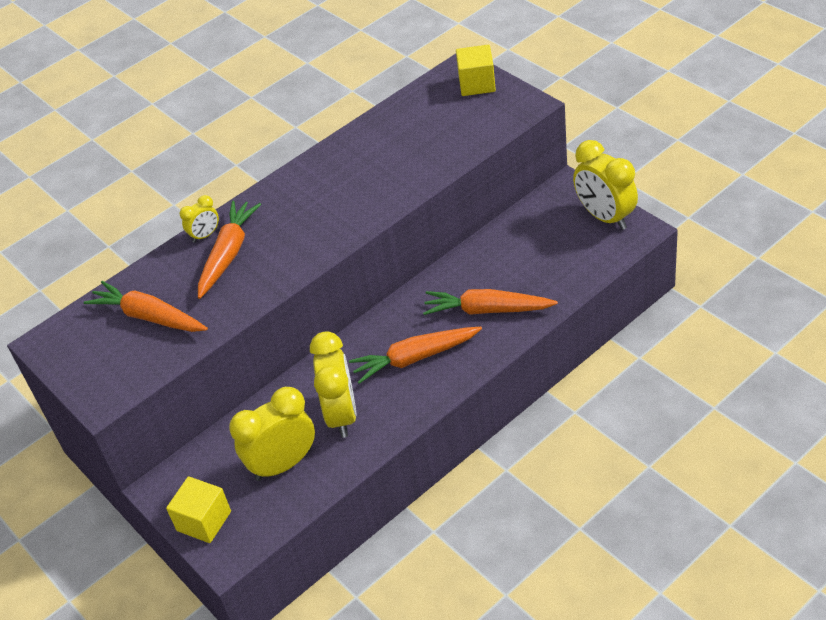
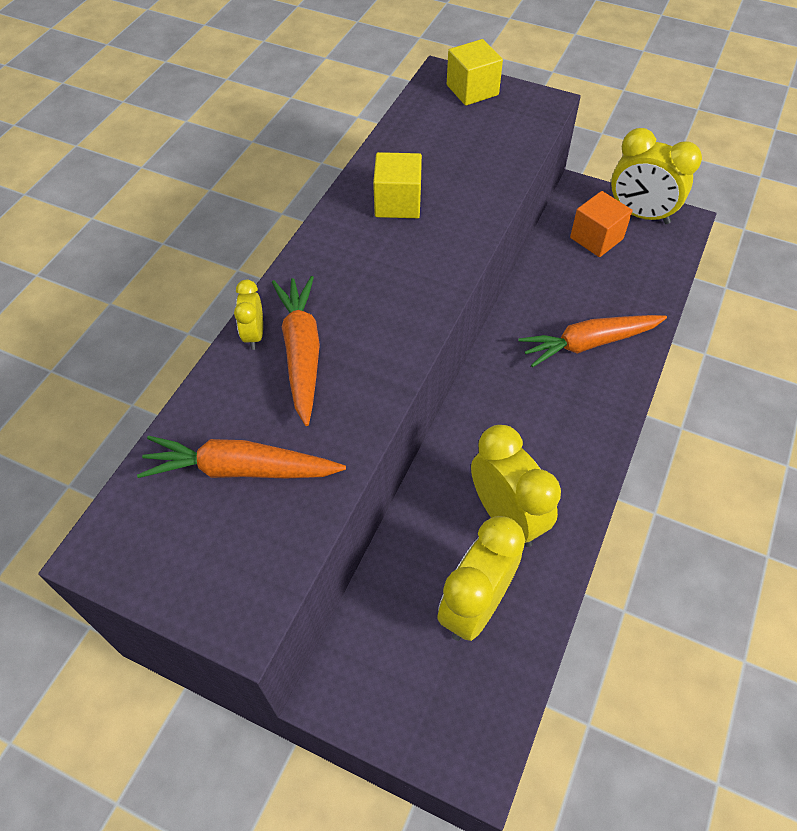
camera: 30 degrees left, 10 degrees up
yellow cube [166,476,231,543] -> yellow cube moved to [373,152,422,218]
yellow clock [180,195,219,243] -> yellow clock turned 150 degrees clockwise [234,280,263,350]
orange carrot [349,327,482,384] -> none
none -> orange cube [570,191,632,257]

